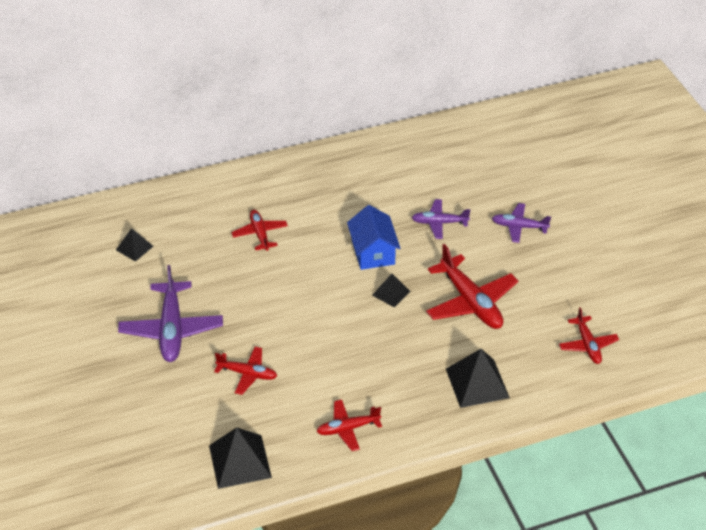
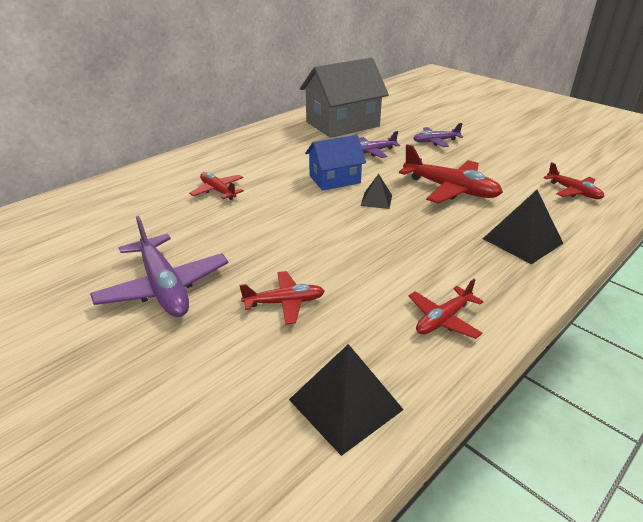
camera: 25 degrees left, 10 degrees down
black pyramid [116,228,153,262] -> none
blue house [347,205,401,270] -> blue house turned 75 degrees counterclockwise [305,135,366,191]
none -> grey house [300,58,389,138]

